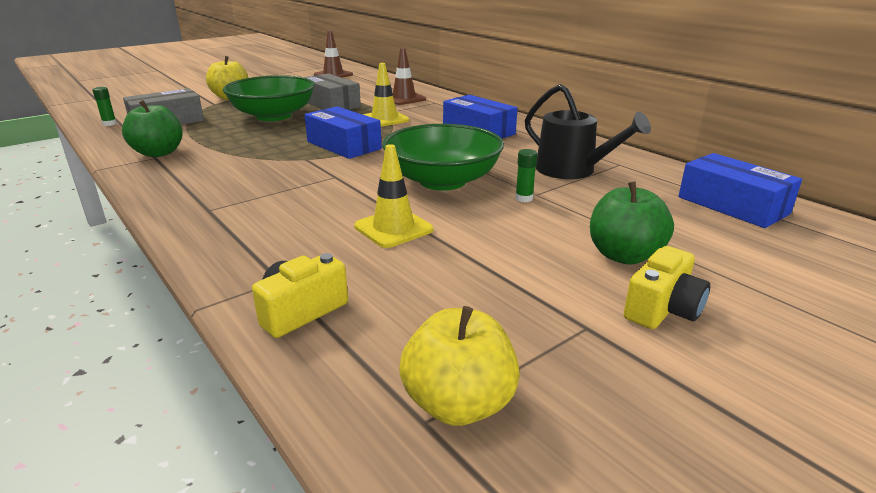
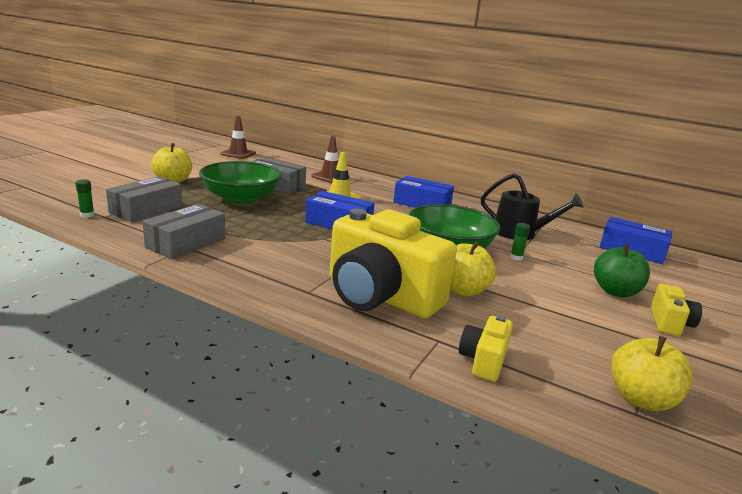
camera: 25 degrees left, 5 degrees down
green apple [122,100,182,157] -> grey box [142,204,225,259]
yellow traffic cone [354,144,433,248] -> yellow apple [450,241,496,296]
none -> yellow camera [330,209,457,318]

